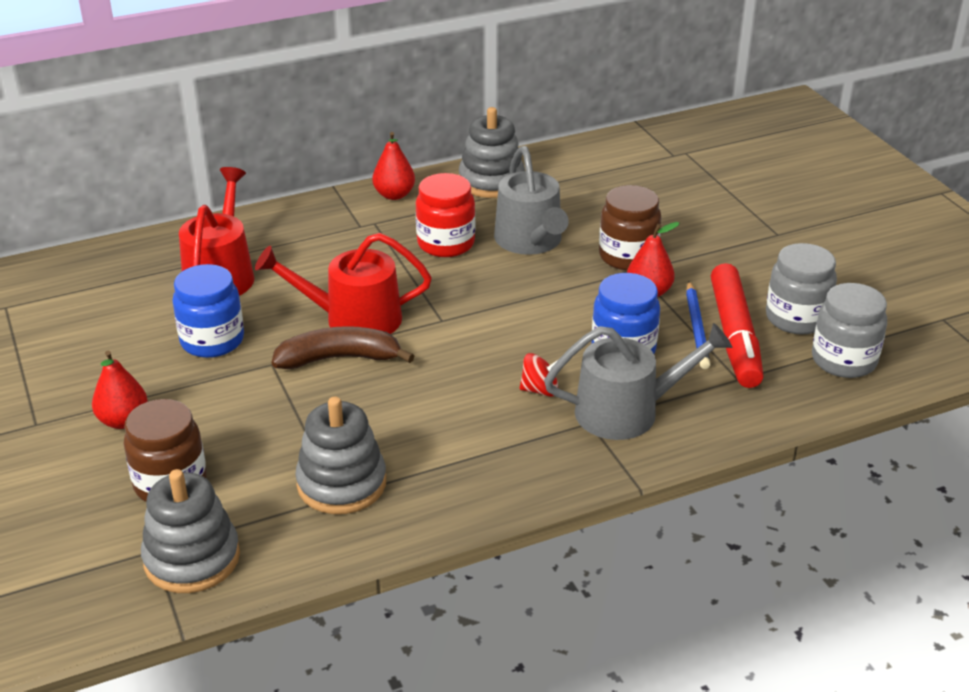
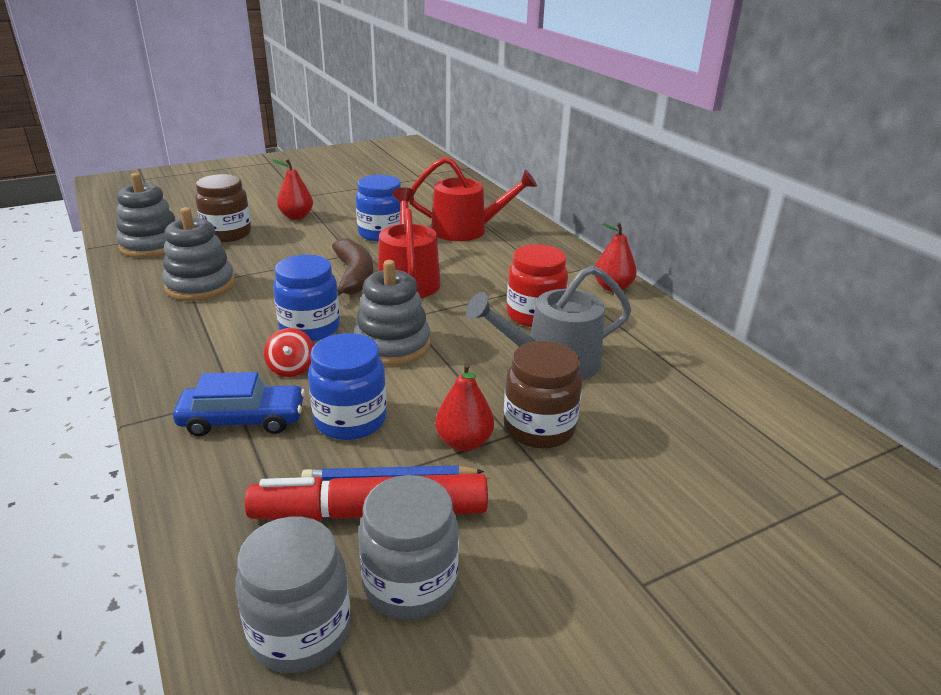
camera: 85 degrees right, 5 degrees down
grey stacking toy [459,107,525,198] -> grey stacking toy moved to [354,260,430,366]
grey watering can [544,323,732,440] -> blue car [173,372,305,436]
none -> blue jar [273,255,340,341]

